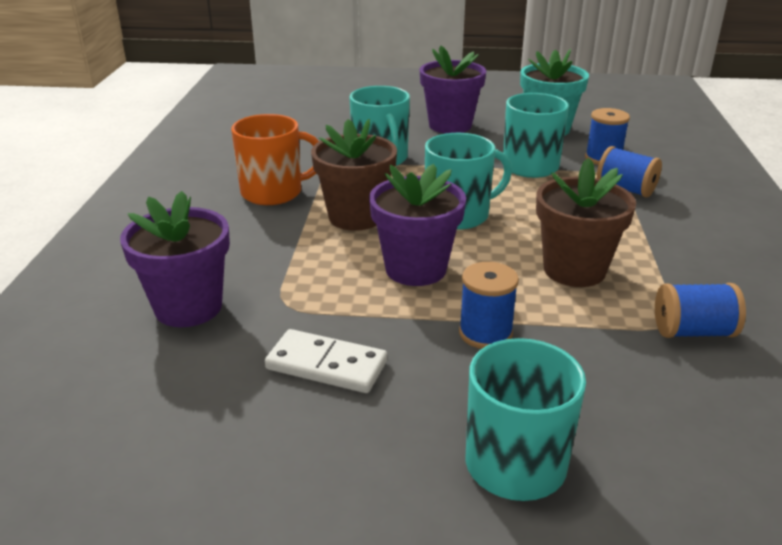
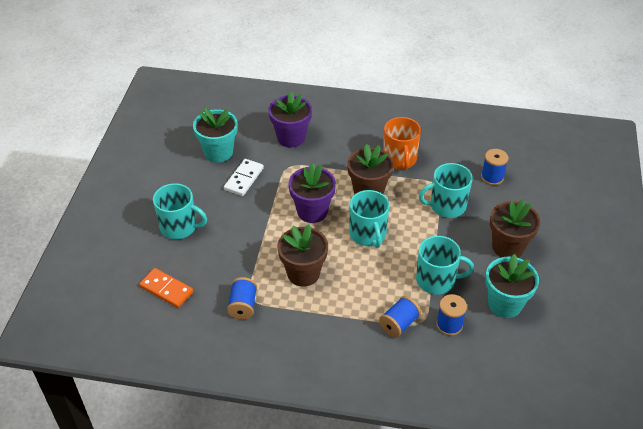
camera: 95 degrees right, 15 degrees up
purple flower pot [420,45,486,134] -> brown flower pot [490,199,540,258]
blue spool [459,262,519,349] -> blue spool moved to [481,149,509,185]
none -> orange domino [139,268,193,308]
none -> turquoise flower pot [193,107,238,162]

